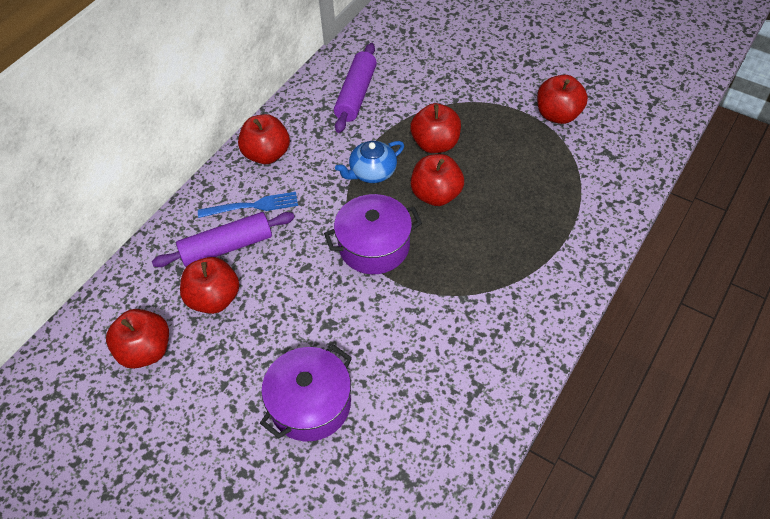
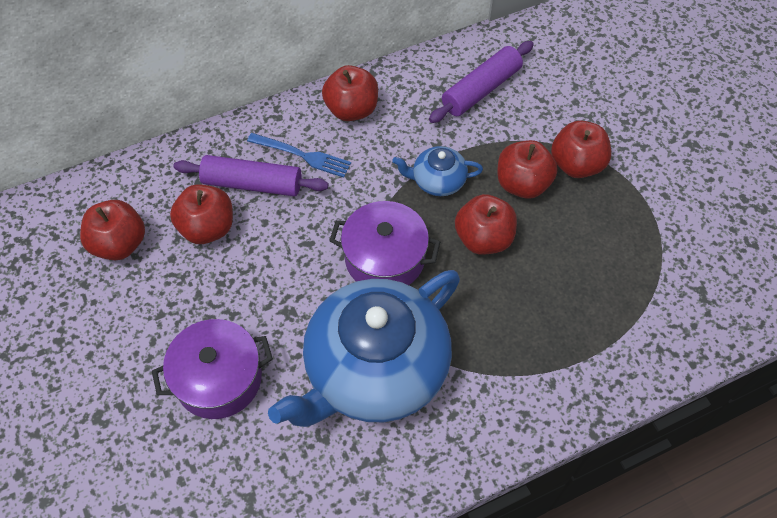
camera: 30 degrees right, 5 degrees up
red apple [537,75,588,124] -> red apple moved to [551,121,611,178]
none -> blue teapot [268,270,460,427]

